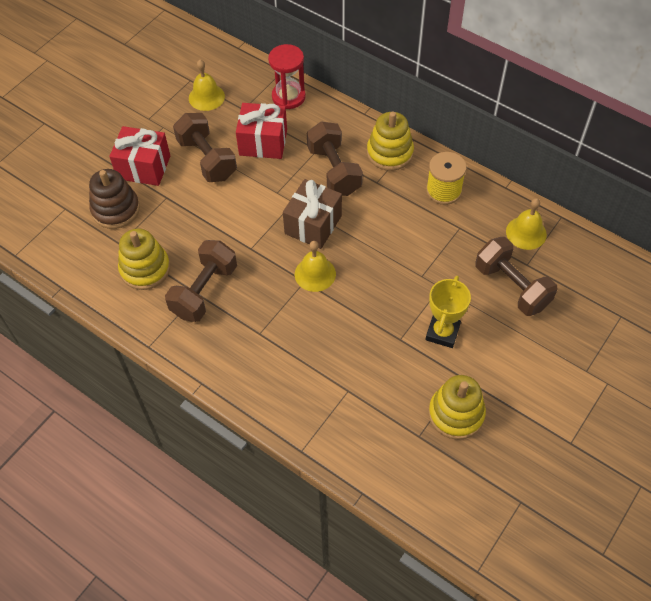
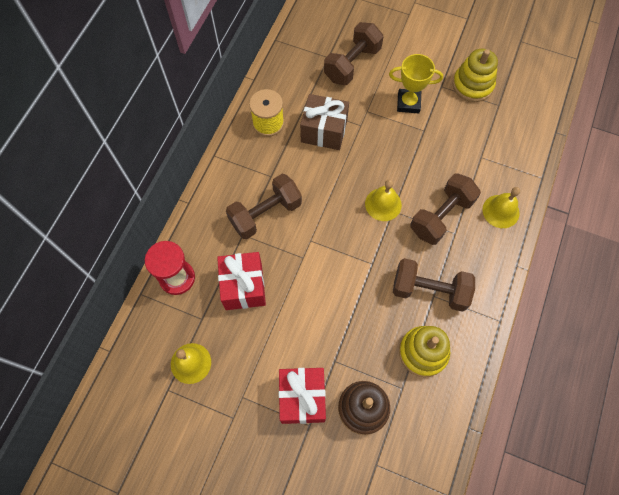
camera: 105 degrees left, 10 degrees up
brown dumbbell [173,113,237,182] -> brown dumbbell moved to [410,173,481,245]
brown gift [283,179,342,249] -> brown gift moved to [300,94,349,150]
yellow stacking toy [367,112,414,171] -> none
yellow bell [506,198,547,250] -> yellow bell moved to [483,187,520,228]

